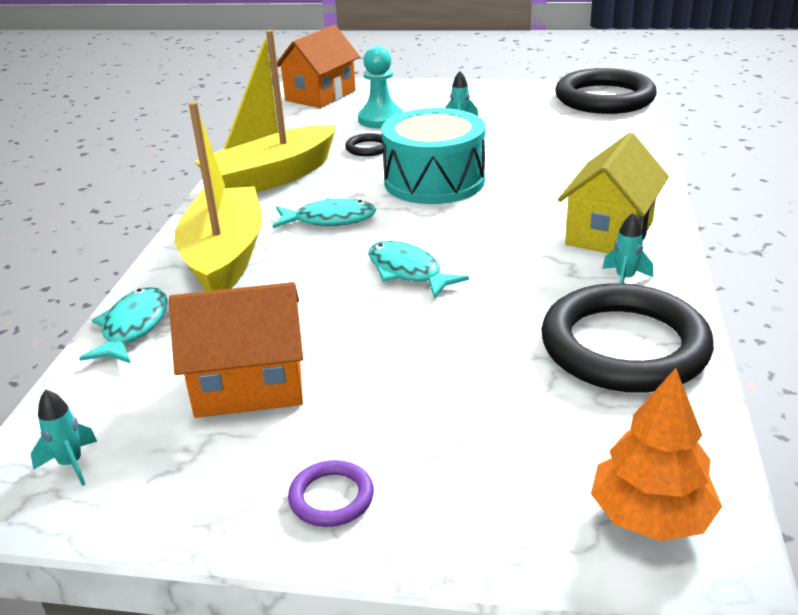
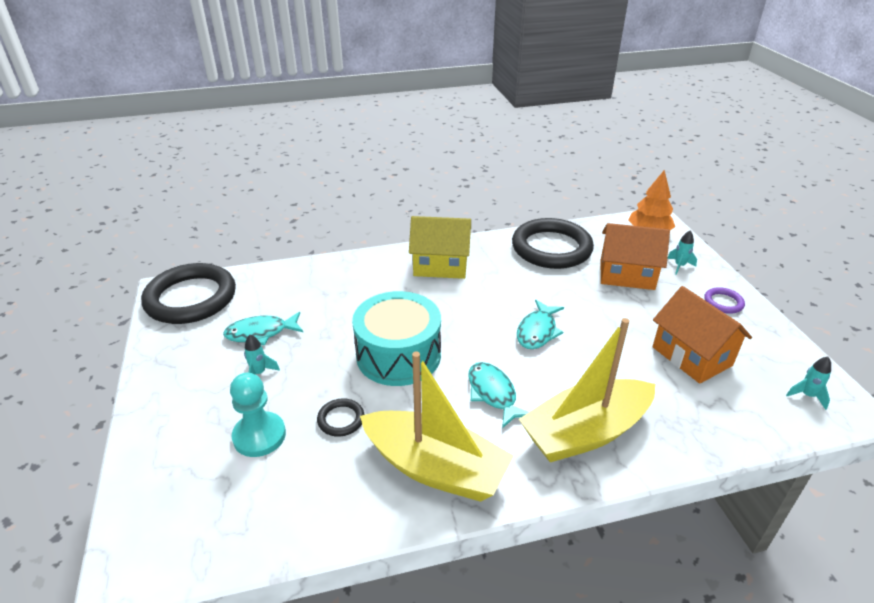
camera: 115 degrees left, 5 degrees up
turquoise fish [79,287,168,363] -> turquoise fish moved to [223,312,304,345]
orange house [277,25,360,108] -> orange house moved to [600,223,670,290]
turquoise rocket [602,213,653,283] -> turquoise rocket moved to [667,231,697,275]

